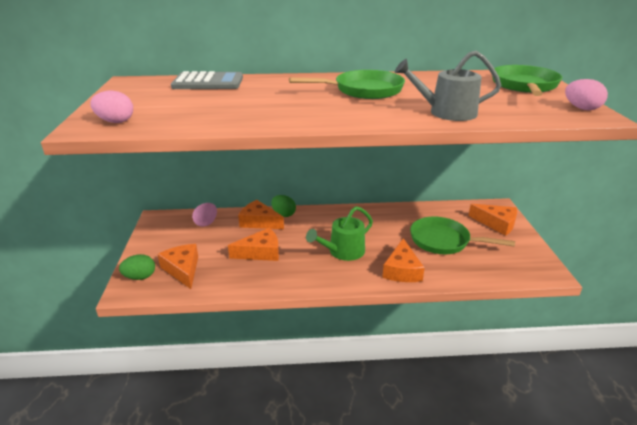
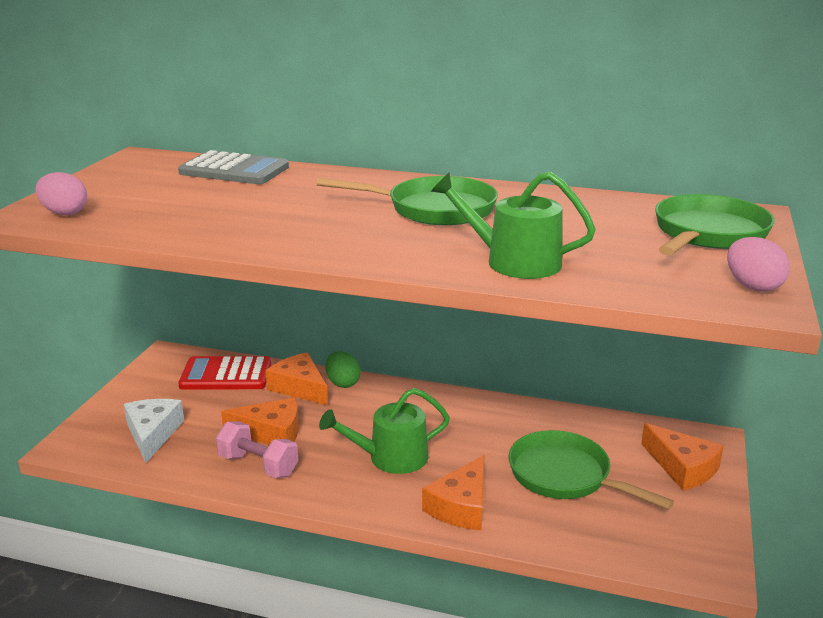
camera: 20 degrees right, 5 degrees down
green egg [119,254,155,280] -> none
orange cheese [158,244,198,289] -> white cheese [124,399,184,463]
pink egg [192,203,217,227] -> red calculator [178,356,271,390]
grey watering can [394,51,501,121] -> green watering can [431,172,596,279]
none -> pink dumbbell [216,421,298,478]

